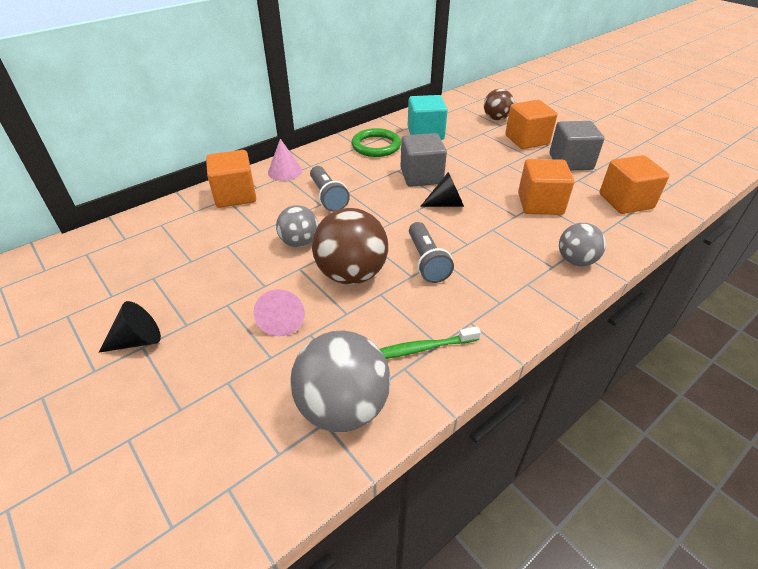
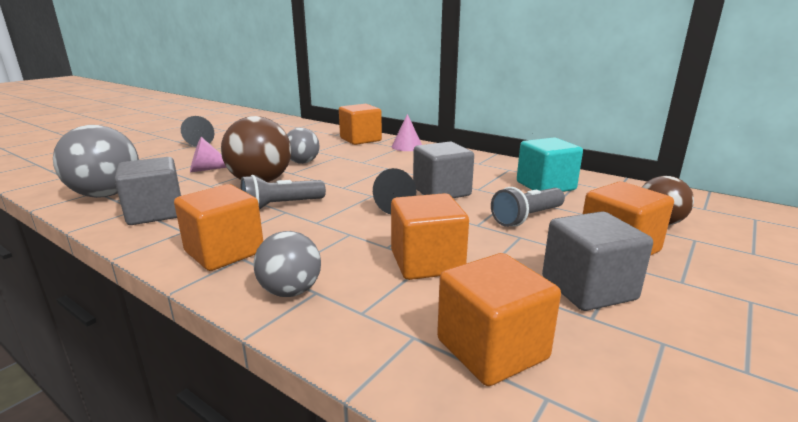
camera: 75 degrees right, 20 degrees down
grey flashlight [310,166,350,212] -> grey flashlight moved to [491,187,565,227]
green ring [352,128,401,157] -> none
green toothbrush [380,326,481,359] -> grey cube [115,157,181,225]
none -> orange cube [174,184,263,271]

